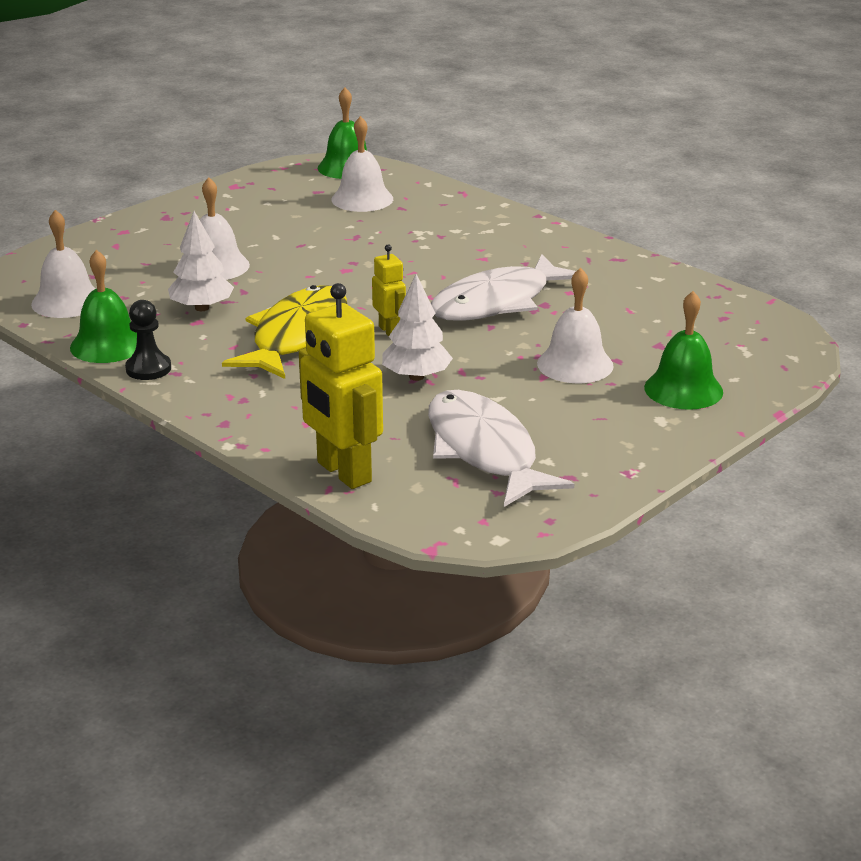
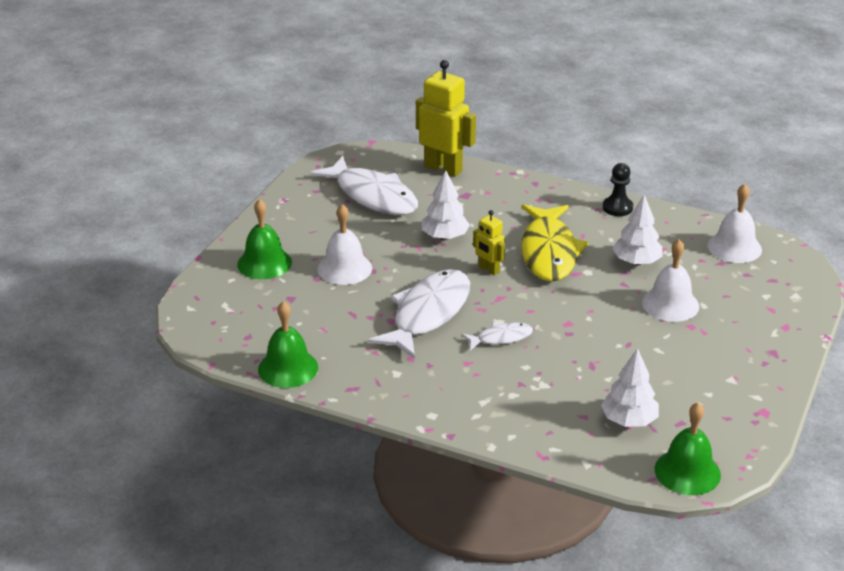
camera: 160 degrees right, 5 degrees up
green bell [70,250,137,363] -> green bell moved to [258,301,318,388]
white bell [331,116,393,212] -> white tree [601,348,659,427]
none -> white fish [462,322,533,350]

